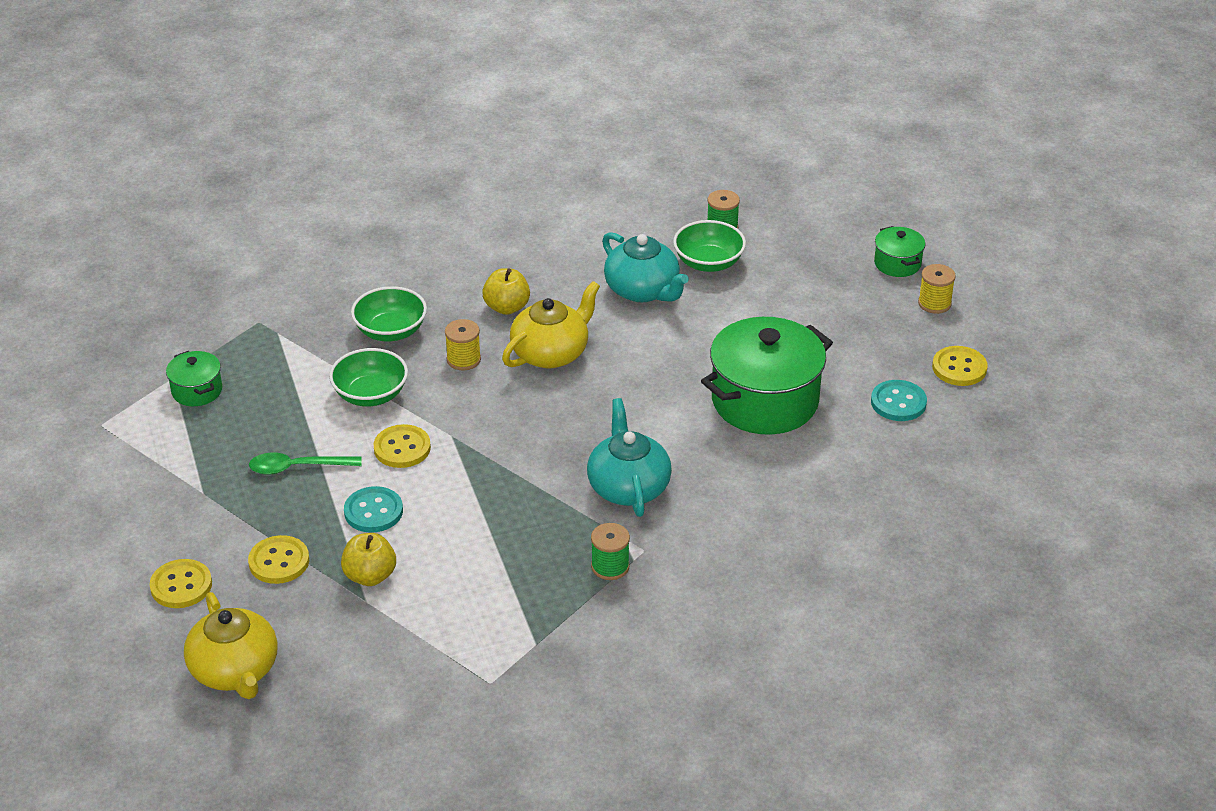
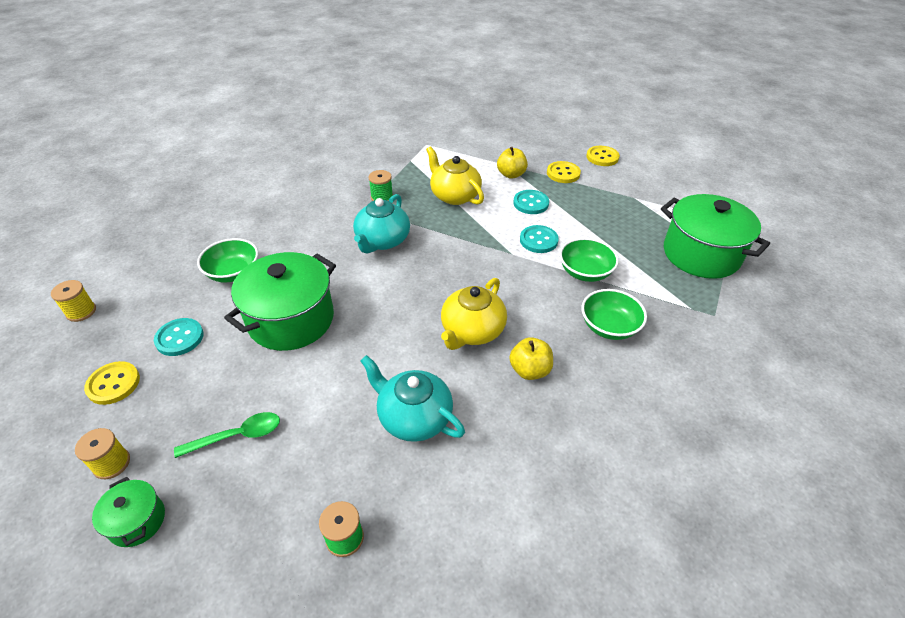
camera: 165 degrees right, 5 degrees up
green pot [166,351,222,406] -> green pot [661,194,770,279], size x2.11
yellow teapot [184,592,278,699] -> yellow teapot moved to [426,146,484,205]
green spoon [249,453,362,475] -> green spoon moved to [174,412,280,458]
yellow button [374,424,431,468] -> turquoise button [520,225,559,253]
yellow spool [445,319,481,370] -> yellow spool moved to [51,280,96,322]
turquoise teapot [587,398,672,517] -> turquoise teapot turned 45 degrees clockwise [353,194,410,254]
green bowl [673,220,746,272] -> green bowl moved to [197,238,258,282]

